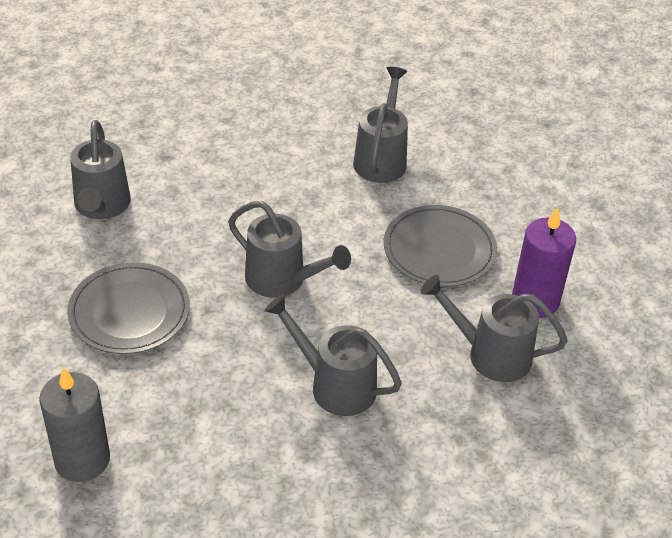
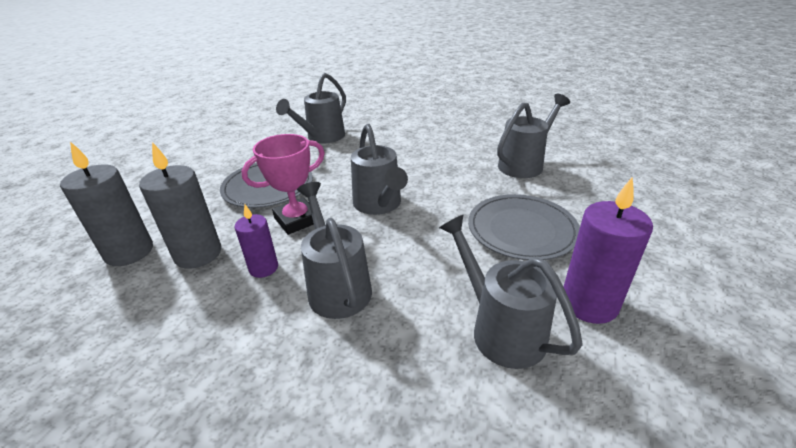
camera: 40 degrees right, 10 degrees down
none -> grey candle [139,142,221,269]
none -> purple candle [235,205,278,278]
none -> pink trophy [241,134,325,235]

